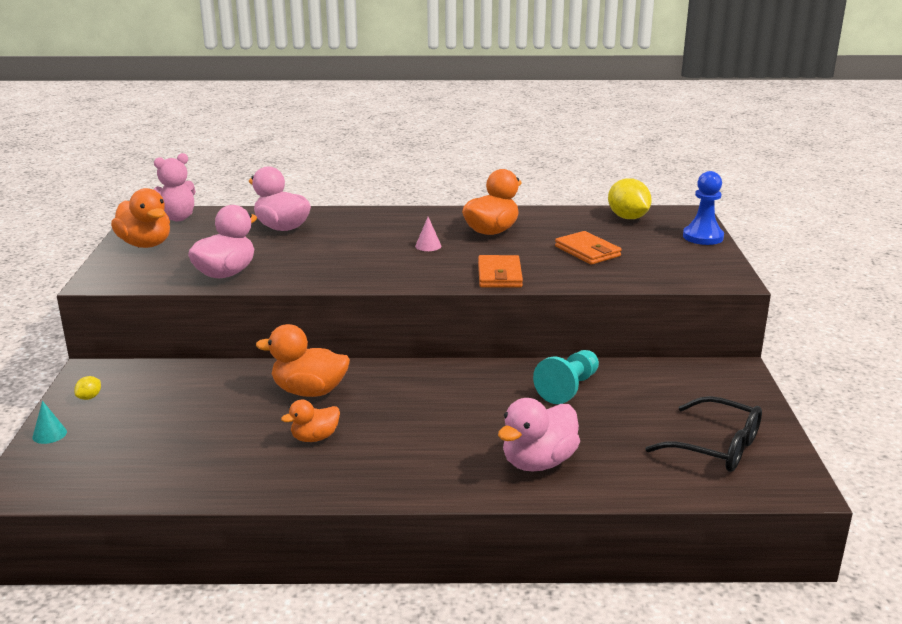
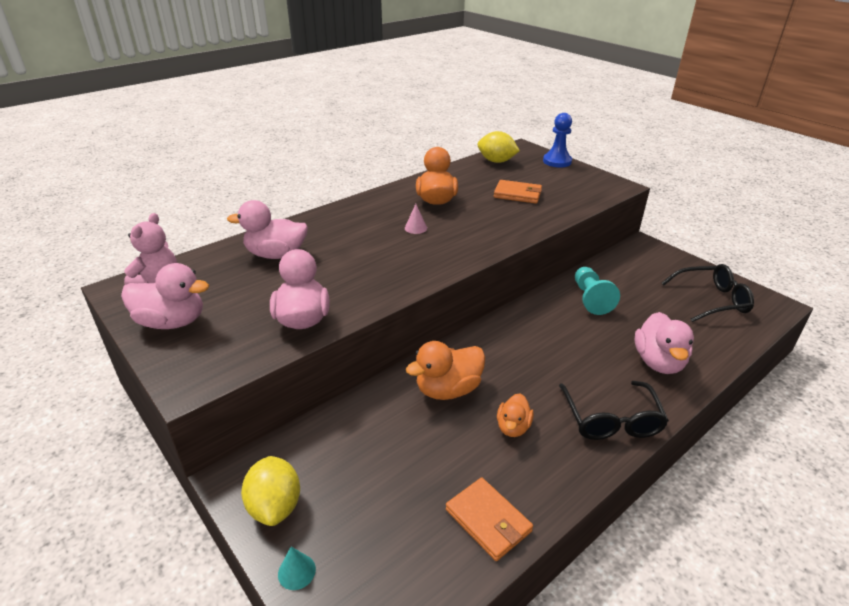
camera: 40 degrees left, 10 degrees up
yellow lemon [74,376,101,400] -> yellow lemon [241,456,300,526], size x2.19
orange duck [111,188,170,248] -> pink duck [121,263,209,329]
orange wallet [478,255,523,287] -> orange wallet moved to [446,478,533,561]
none -> black glasses [559,381,669,440]

